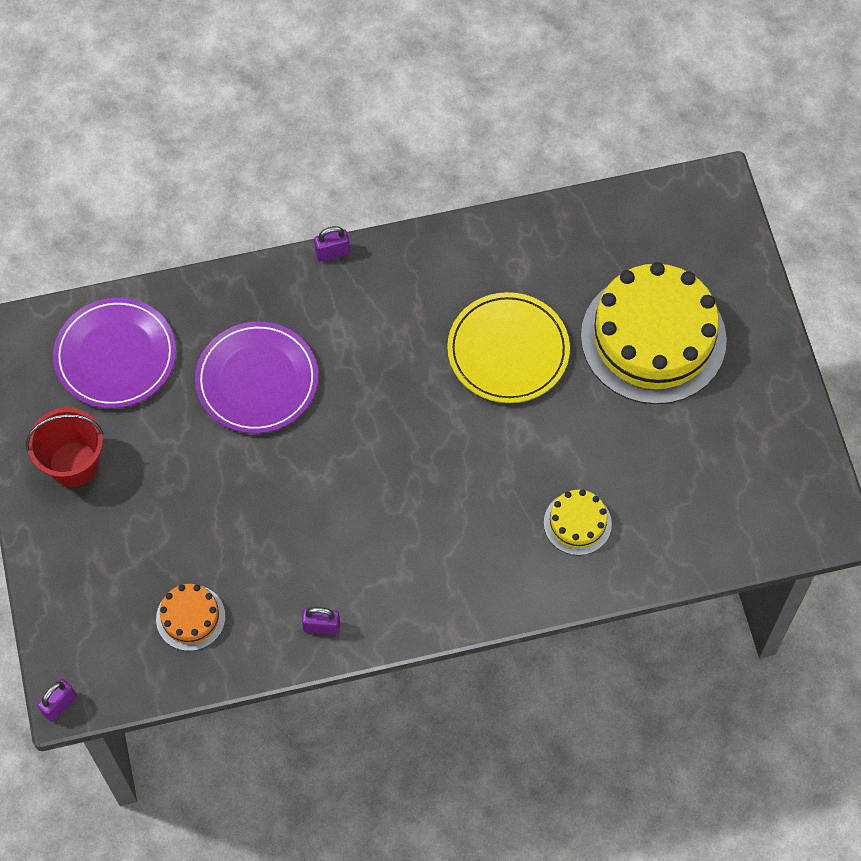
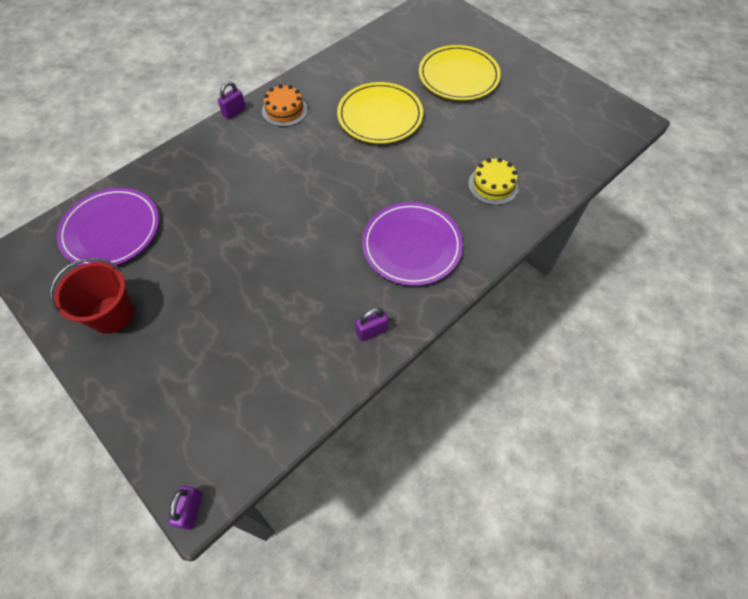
camera: 30 degrees left, 5 degrees down
orange cake [156,584,225,651] -> orange cake moved to [262,84,308,127]
purple plate [195,322,318,434] -> purple plate moved to [362,202,463,286]
yellow cake [581,262,727,404] -> yellow plate [419,45,501,100]

